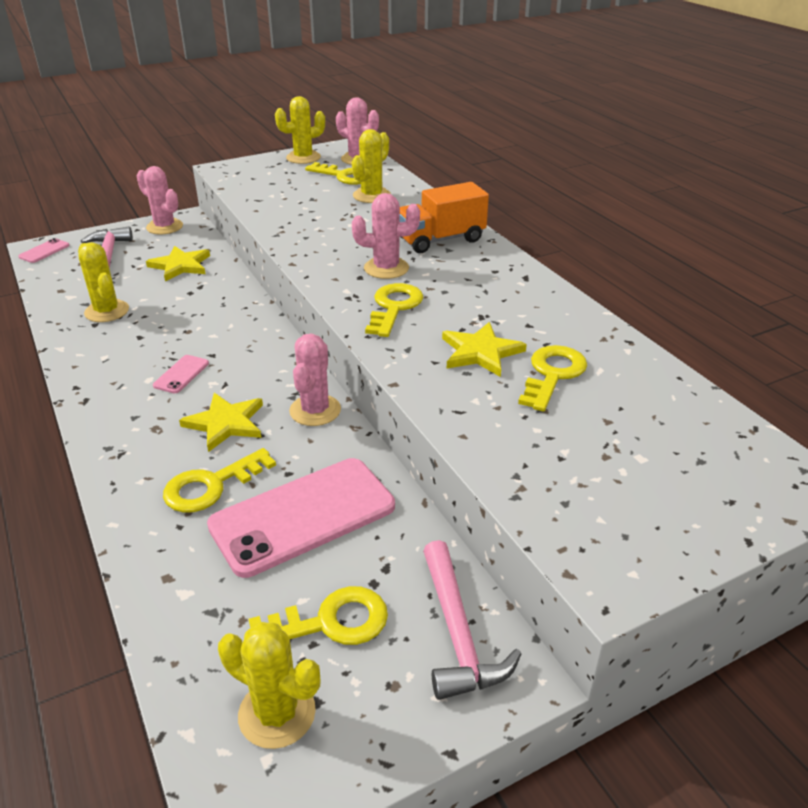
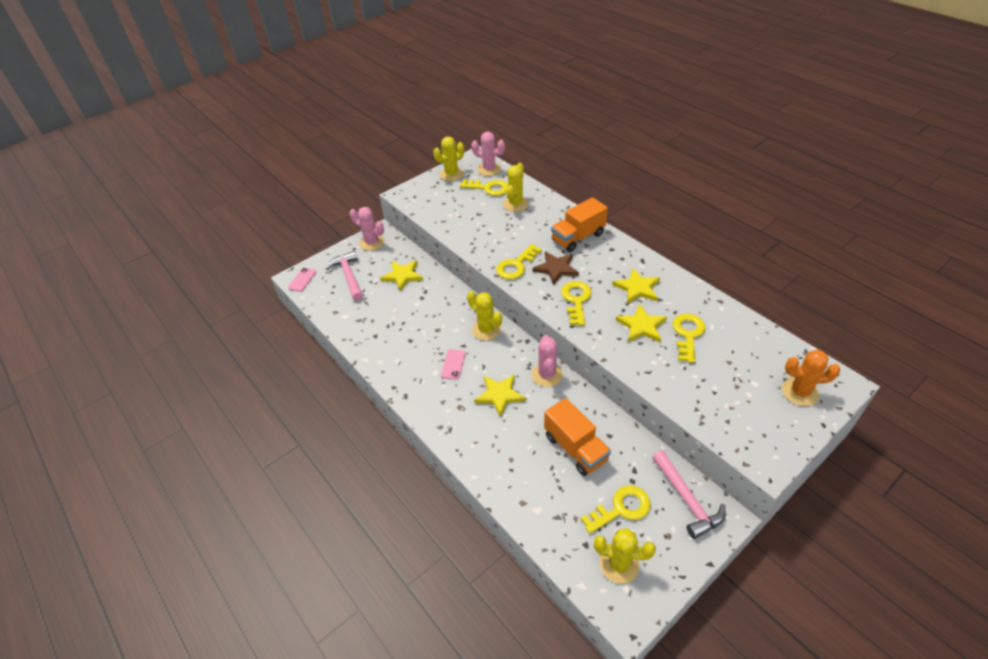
camera: 10 degrees left, 10 degrees up
yellow cactus [78,242,129,322] -> yellow cactus moved to [467,291,502,341]
yellow key [163,448,276,513] -> yellow key moved to [496,244,542,279]
pink phone [207,458,395,578] -> orange truck [544,398,611,476]
pink cactus [352,193,420,279] -> brown star [533,251,579,285]
none -> yellow star [612,268,660,304]
none -> orange cactus [782,350,841,406]

